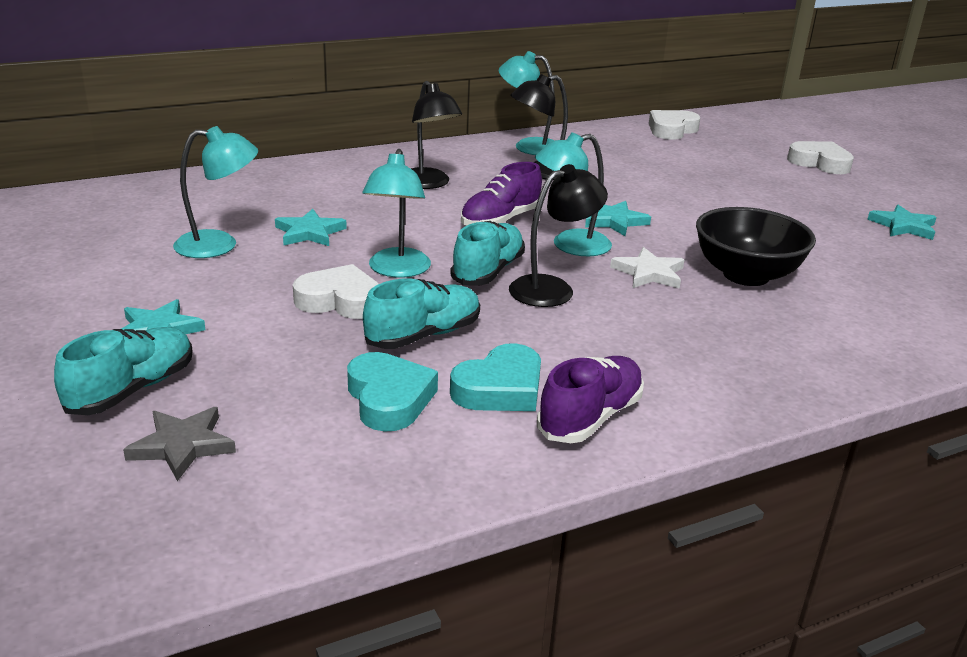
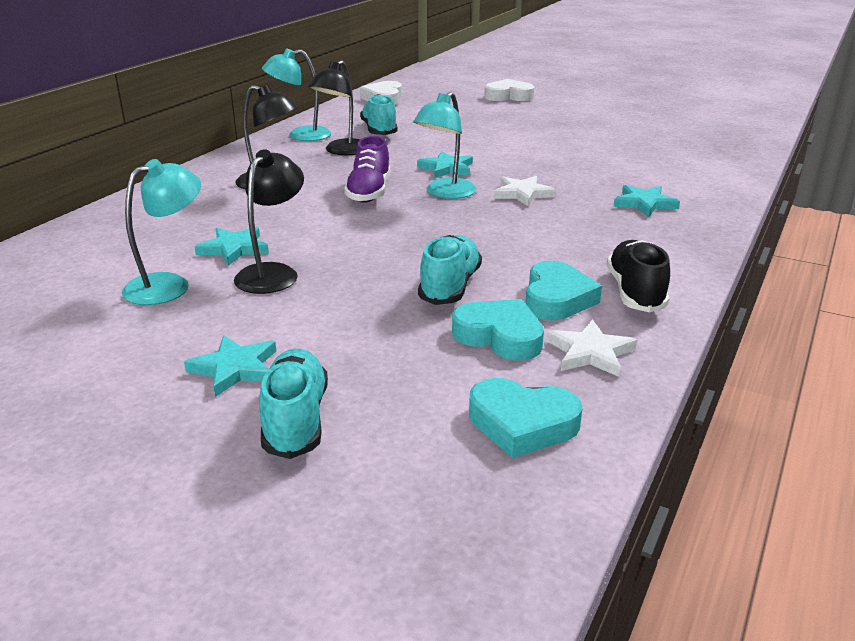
camera: 35 degrees left, 0 degrees up
grey star [123,407,236,481] -> none
white heart [293,264,379,319] -> none
turquoise lamp [363,149,431,278] -> none
turquoise shoe [450,221,525,285] -> turquoise shoe moved to [360,94,398,135]
black lamp [509,164,608,307] -> black lamp moved to [234,149,304,294]
purple shoe [537,356,644,443] -> black shoe [607,240,670,312]
black bowl [696,207,816,286] -> none
turquoise star [867,205,937,240] -> turquoise star moved to [613,185,680,217]
none -> turquoise heart [469,378,582,458]
none -> white star [546,319,637,377]

